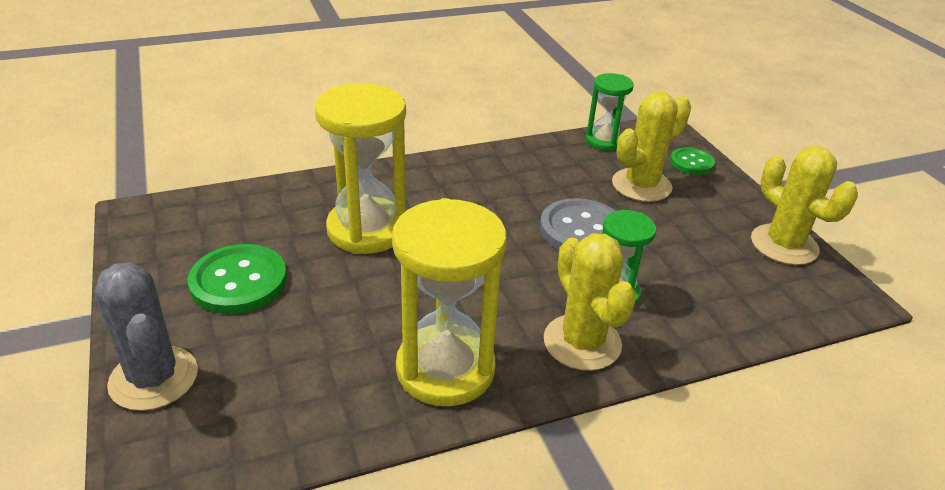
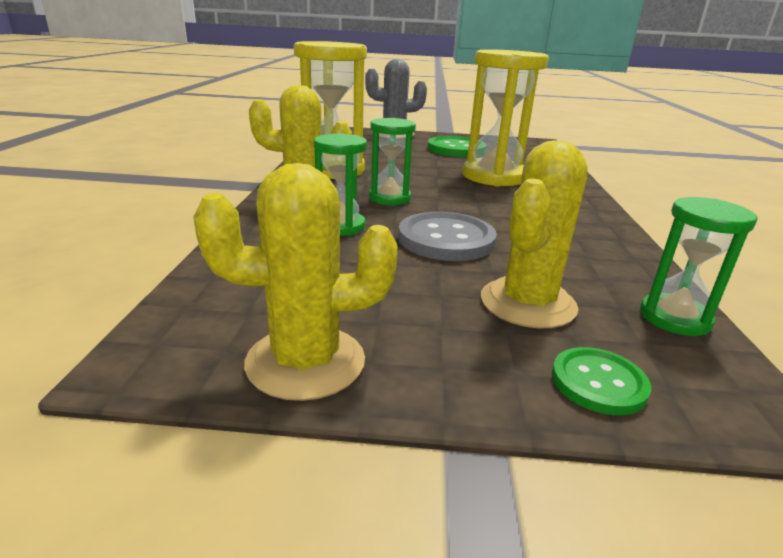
camera: 115 degrees right, 10 degrees down
yellow cactus [612,91,691,202] -> yellow cactus turned 45 degrees clockwise [481,140,588,328]
none -> green hourglass [369,118,416,205]

